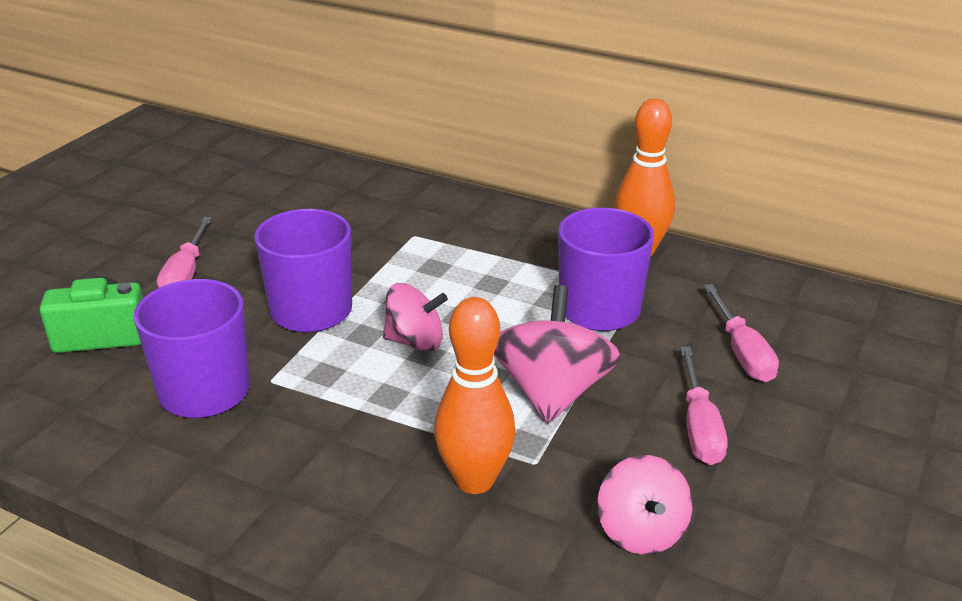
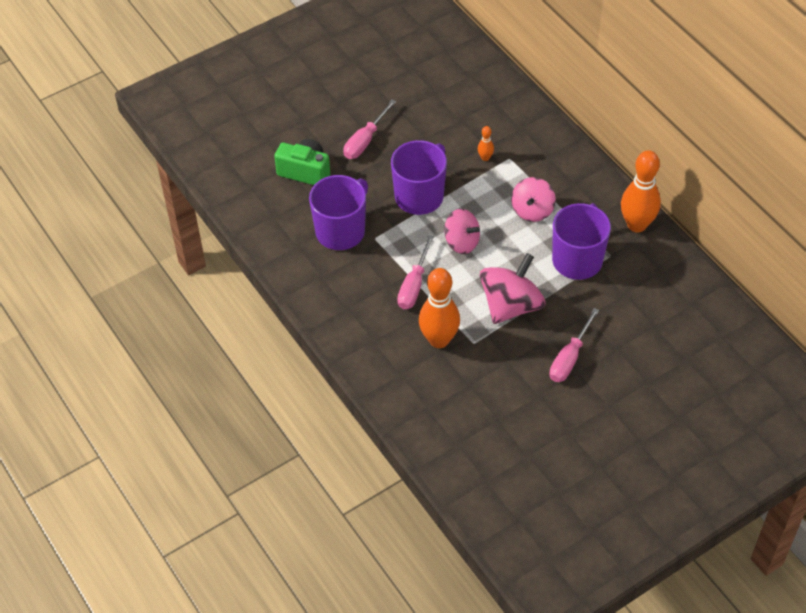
camera: 30 degrees right, 20 degrees up
pink spinning top [597,455,692,554] -> pink spinning top moved to [511,177,556,222]
pink screwdriver [704,284,779,382] -> pink screwdriver moved to [397,235,434,309]
none -> orange bowling pin [478,126,494,161]

